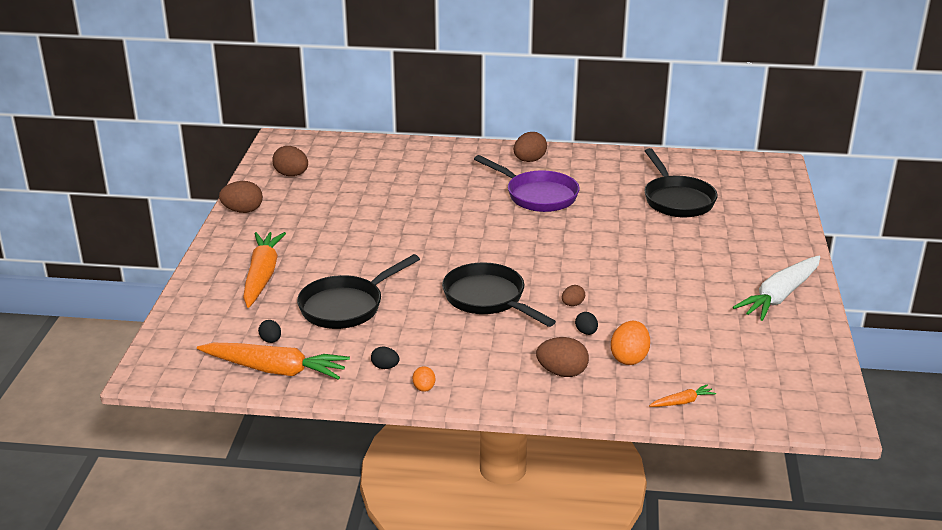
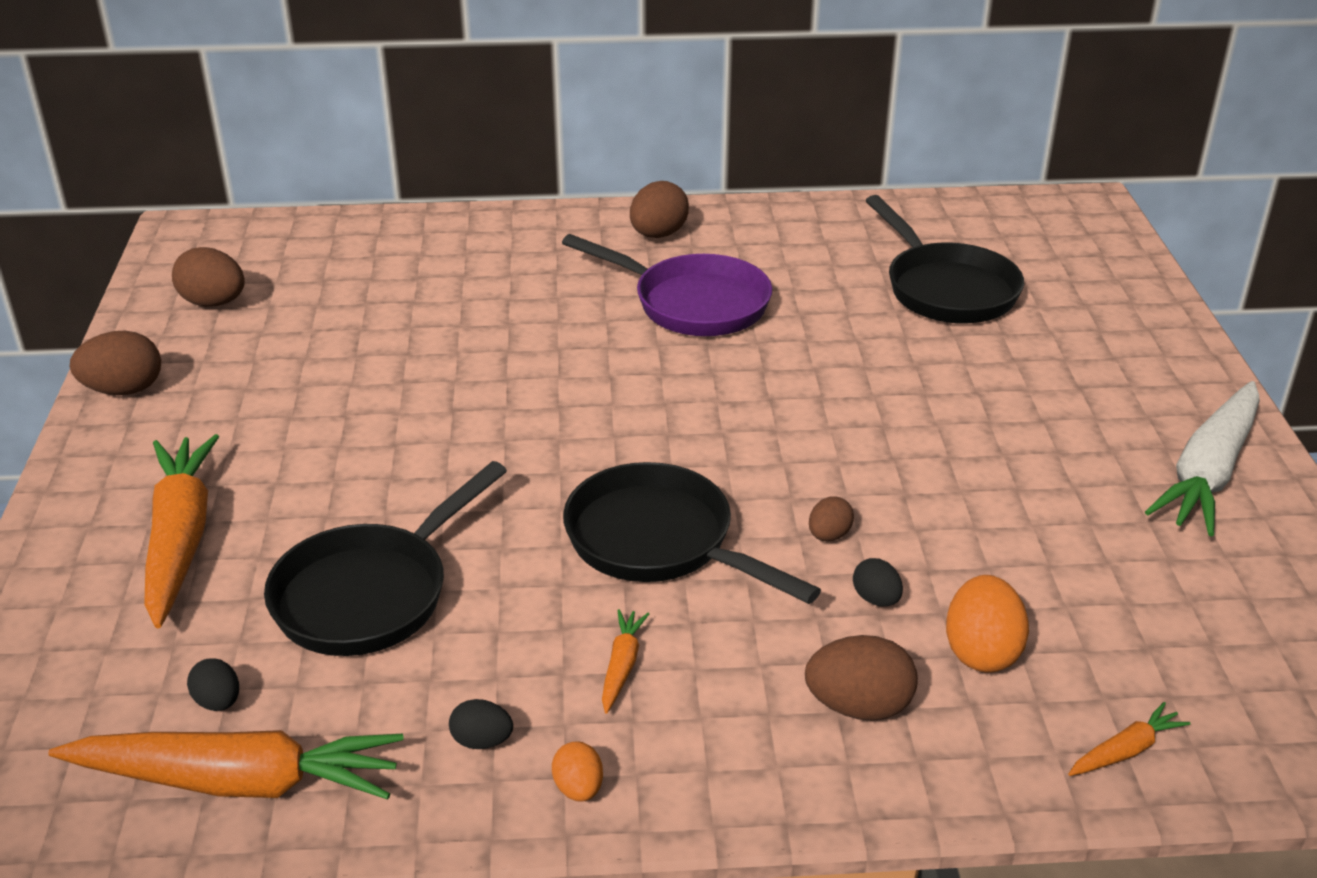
camera: 10 degrees left, 5 degrees up
none -> orange carrot [602,609,649,713]

